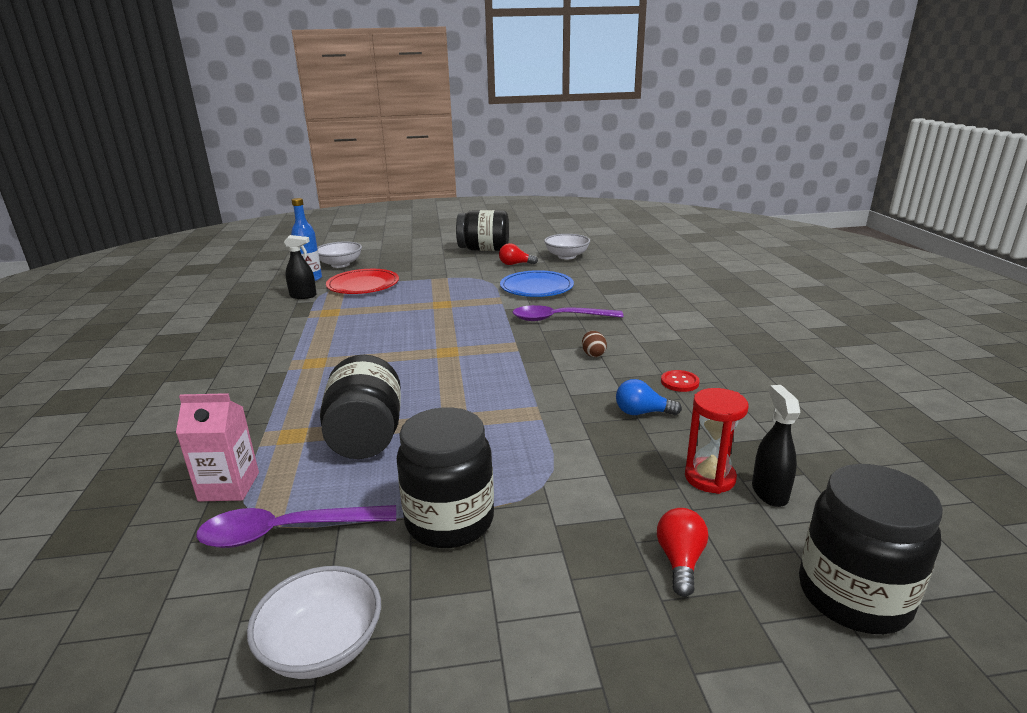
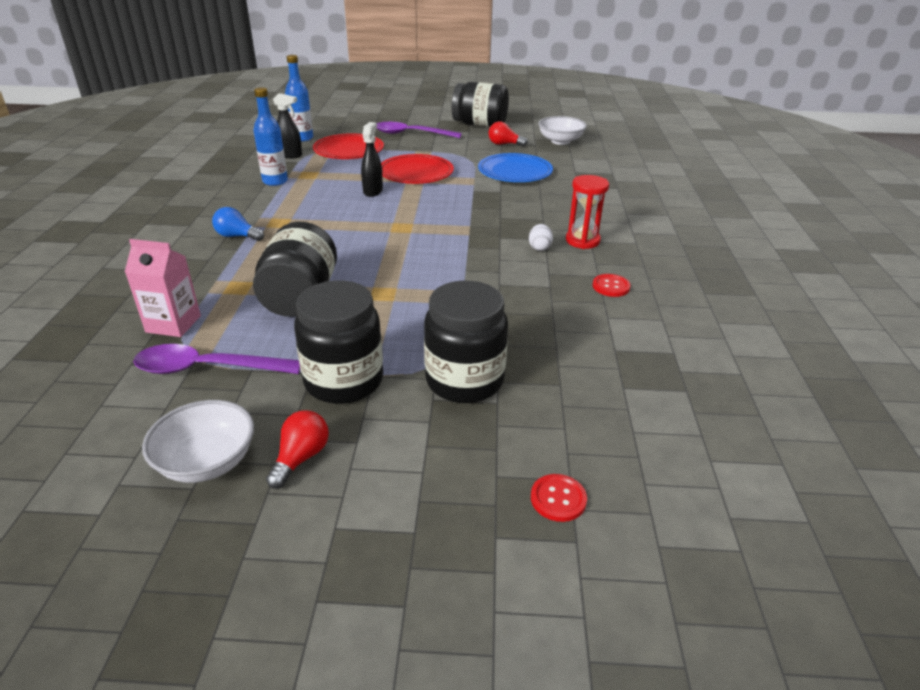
camera: 10 degrees right, 10 degrees up
white bowl [317,241,362,268] -> none
purple spoon [512,305,624,321] -> purple spoon moved to [377,122,462,138]
brown egg [582,331,607,357] -> white egg [529,224,553,251]
blue light bulb [616,379,682,415] -> blue light bulb moved to [212,207,264,241]
red light bulb [657,508,708,597] -> red light bulb moved to [266,410,329,489]
red hourglass [685,388,748,494] -> red hourglass moved to [566,175,609,249]
black spray bottle [752,385,800,507] -> black spray bottle moved to [361,122,383,197]
black jar [799,464,943,634] -> black jar moved to [424,281,508,403]
none -> blue bottle [254,87,288,186]
none -> red plate [381,154,454,184]
none -> red button [531,474,587,522]

